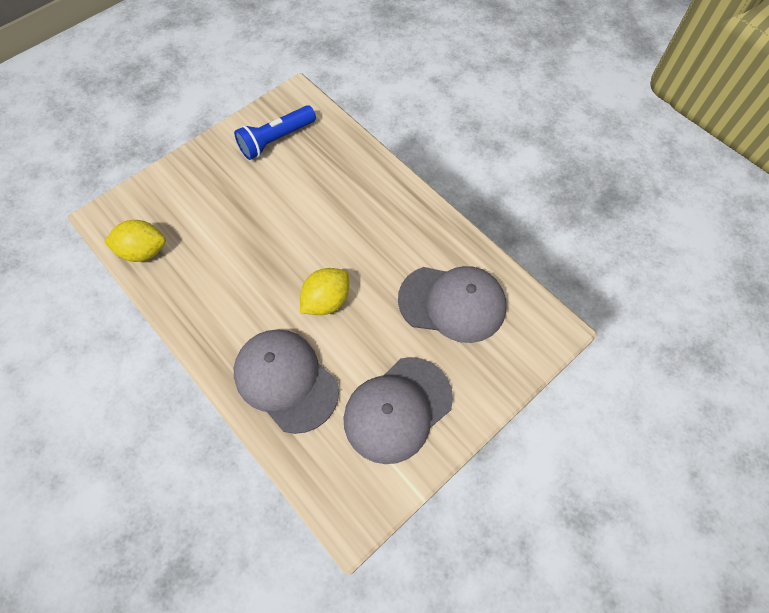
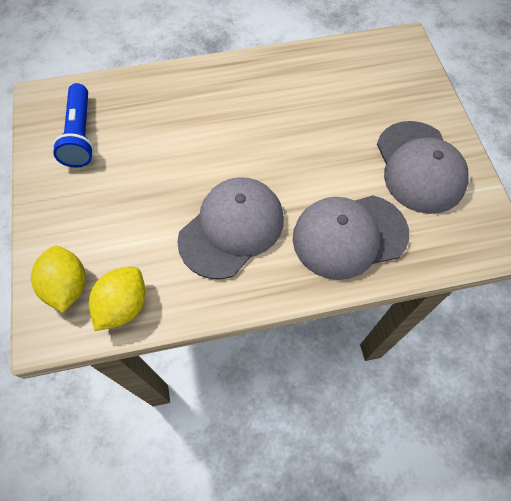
camera: 60 degrees left, 0 degrees up
yellow lemon [300,268,349,315] -> yellow lemon moved to [31,246,86,313]
grey cap [398,266,507,343] -> grey cap moved to [177,177,284,279]

